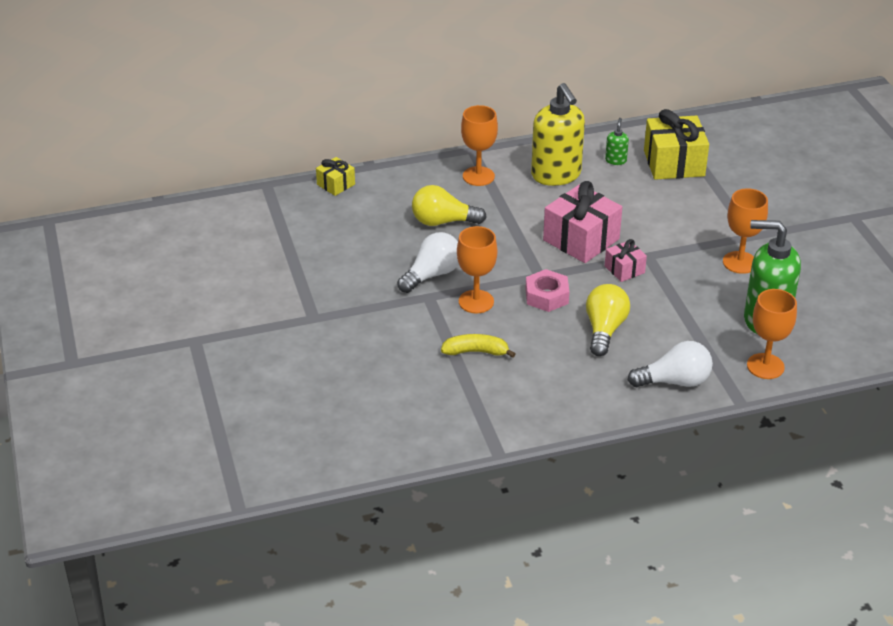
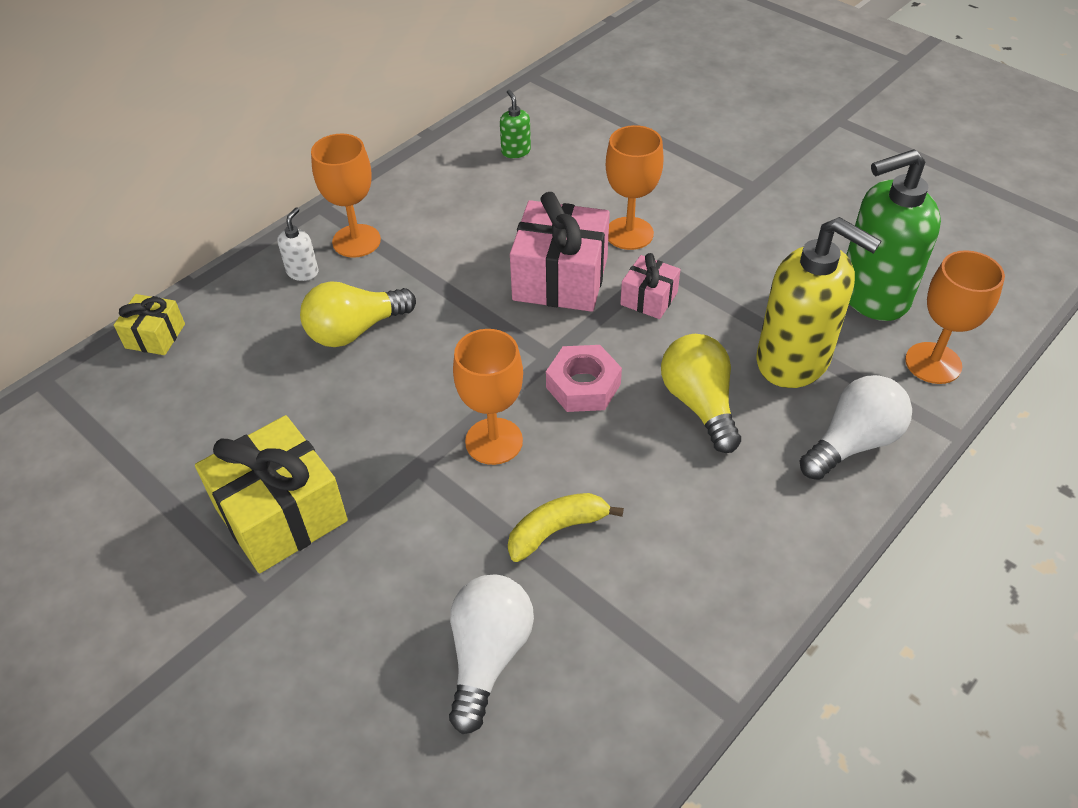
camera: 30 degrees left, 10 degrees up
white light bulb [397,232,459,293] -> white light bulb moved to [449,575,534,734]
yellow soap dispenser [531,83,585,186] -> yellow soap dispenser moved to [756,217,881,388]
yellow gift [644,109,709,180] -> yellow gift moved to [195,415,348,573]
orange goblet [723,188,768,274] -> orange goblet moved to [606,125,663,250]
none -> white soap dispenser [277,207,318,281]

